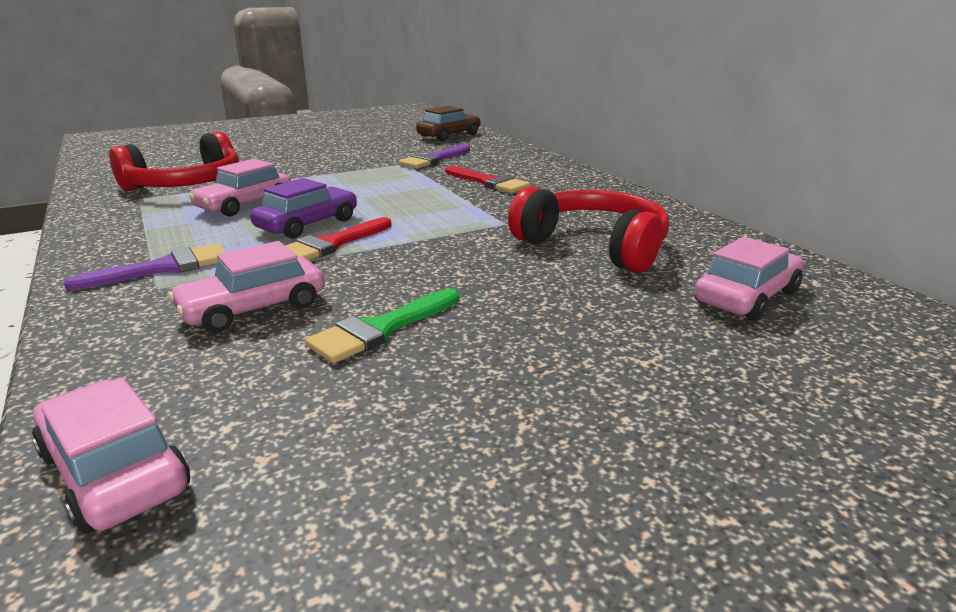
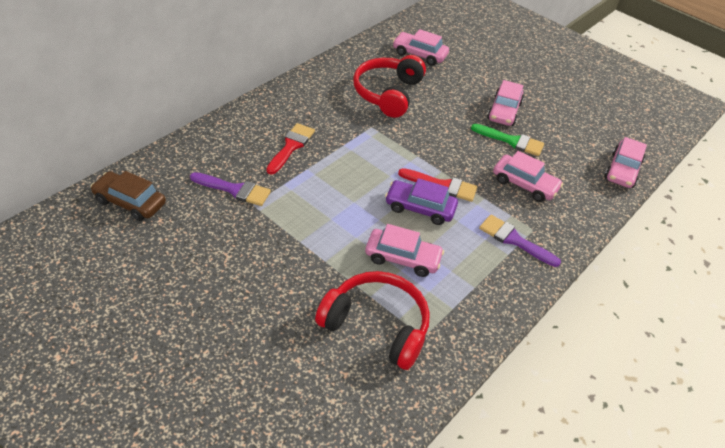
camera: 115 degrees left, 20 degrees up
none -> pink car [487,80,524,126]

